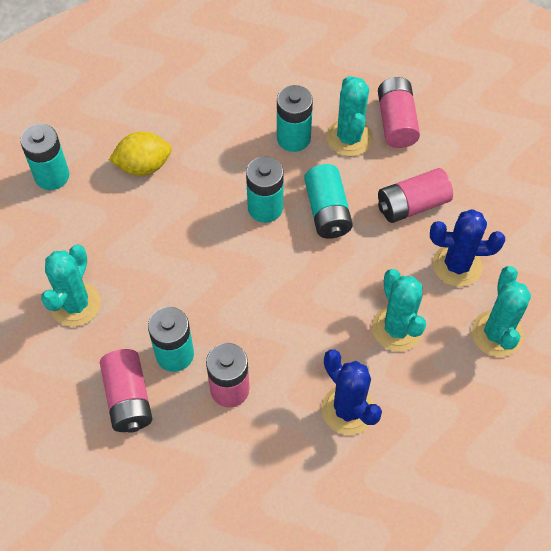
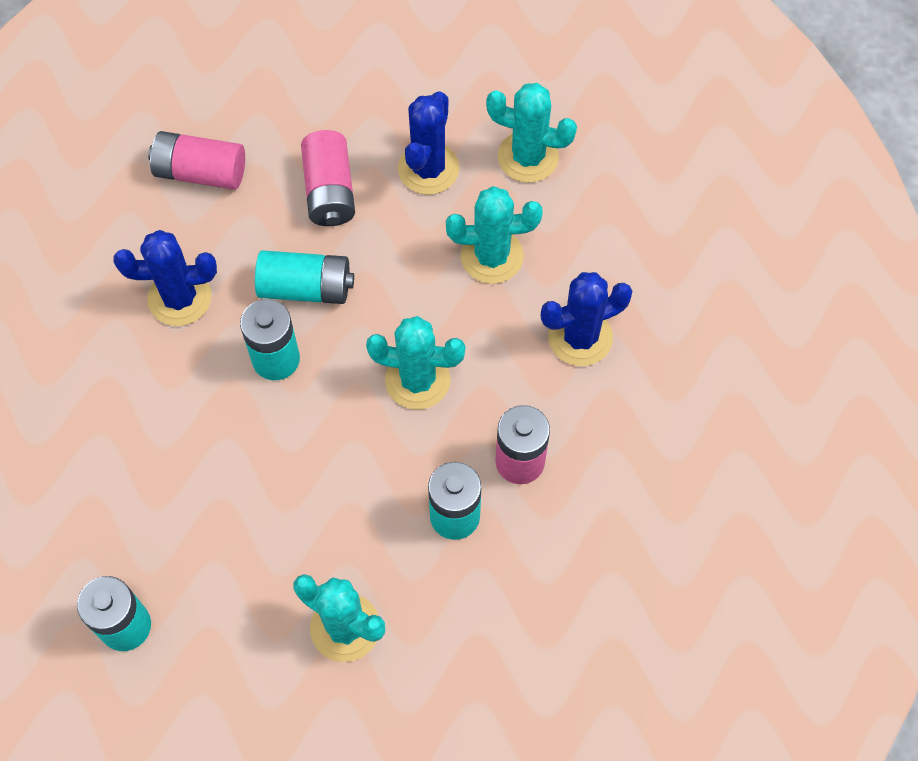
camera: 75 degrees left, 5 degrees up
pink battery [100,349,152,433] -> none
yellow lemon [109,131,172,176] -> none
turquoise battery [277,85,313,152] -> blue cactus [114,230,217,326]
turquoise cactus [327,76,373,156] -> turquoise cactus moved to [366,316,465,410]

